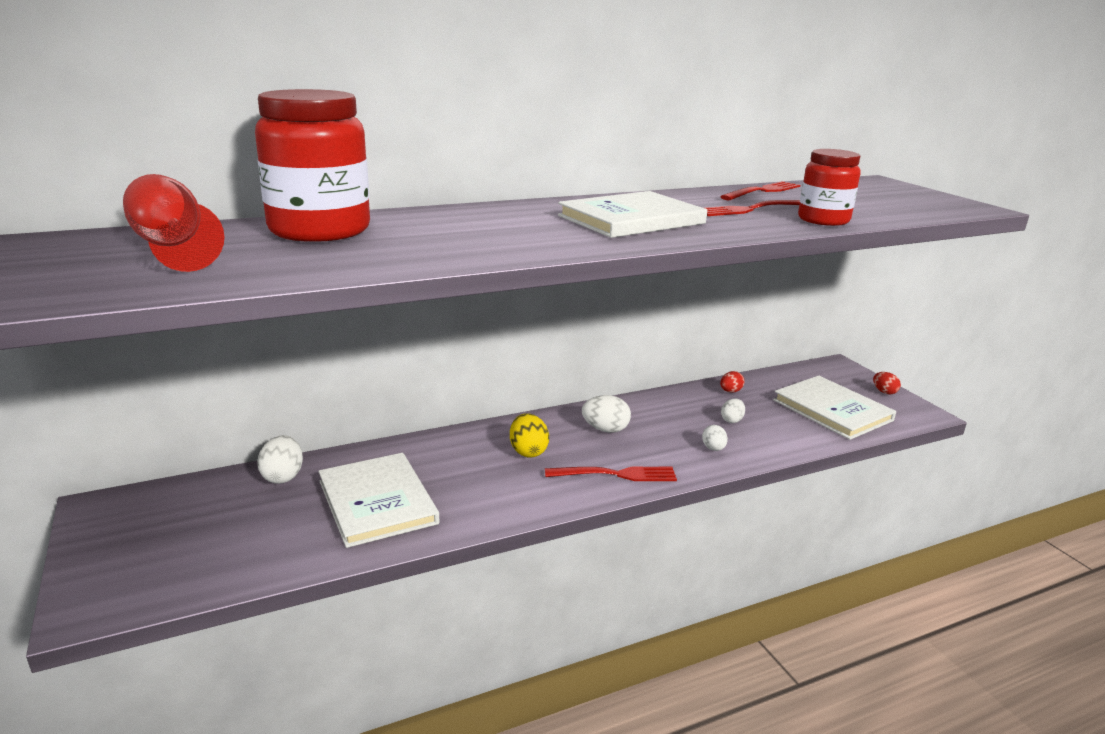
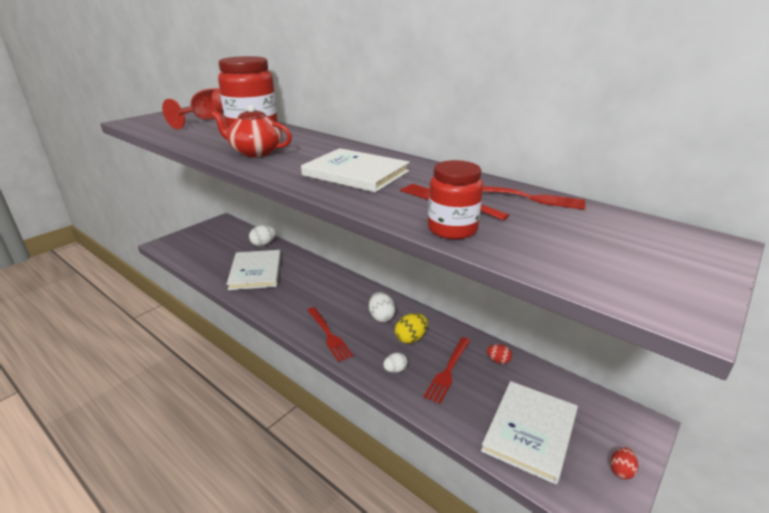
camera: 65 degrees right, 5 degrees up
white book [318,453,439,548] -> white book turned 45 degrees counterclockwise [227,250,281,290]
yellow egg [510,413,549,458] -> yellow egg moved to [395,313,428,344]
white egg [721,398,745,423] -> red fork [423,337,471,404]
none -> red teapot [211,105,292,157]

